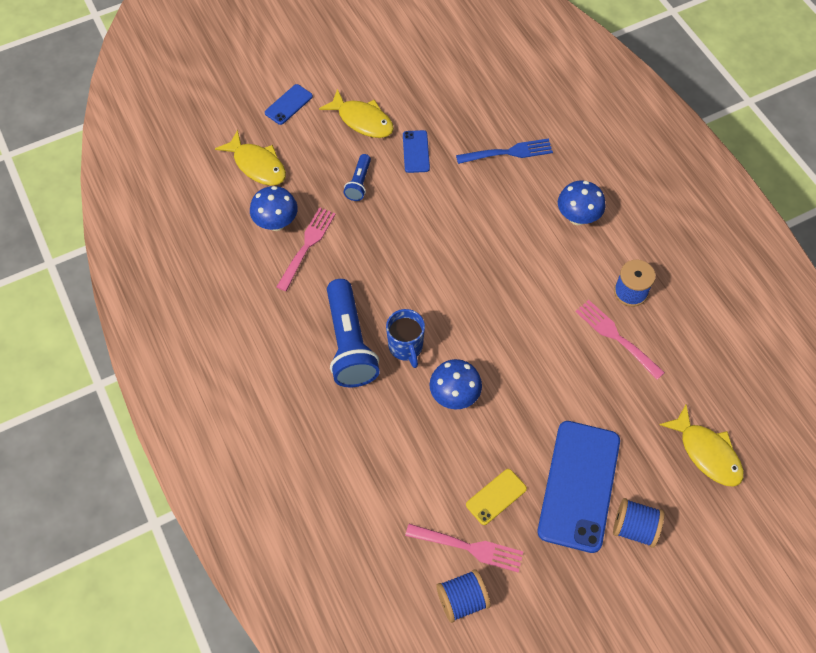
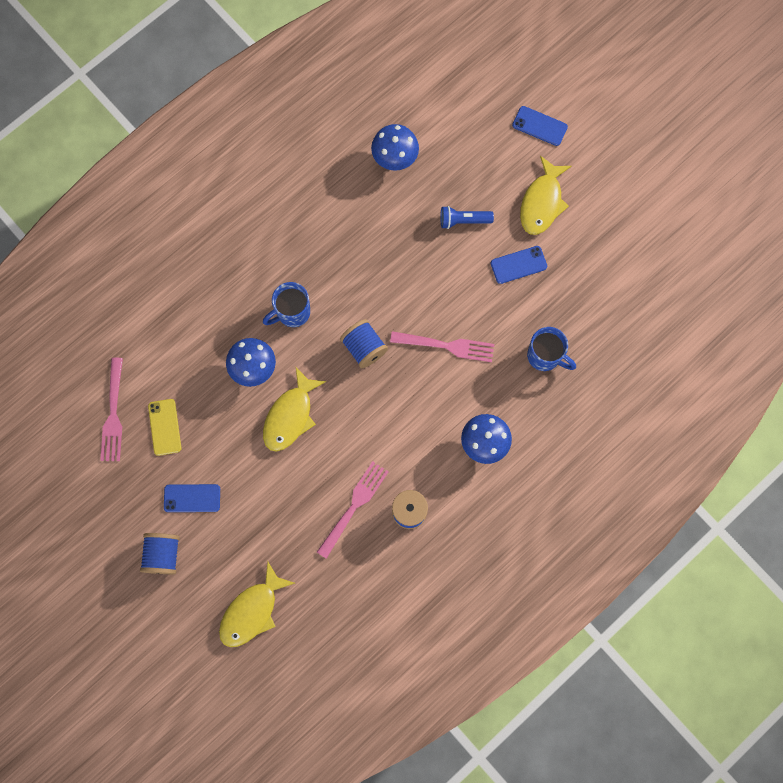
camera: 75 degrees right, 15 degrees up
yellow fish [215,130,286,186] -> yellow fish moved to [263,367,326,452]
pink fork [277,207,336,291] -> pink fork moved to [390,331,494,362]
blue flashlight [327,279,380,387] -> none
blue spool [436,569,490,623] -> blue spool moved to [340,319,388,368]
blue fork [456,138,553,164] -> blue mug [527,327,576,371]
yellow phone [466,469,527,525] -> yellow phone turned 45 degrees clockwise [148,399,181,456]
blue phone [538,421,620,553] -> blue phone [164,484,220,512], size x0.47

